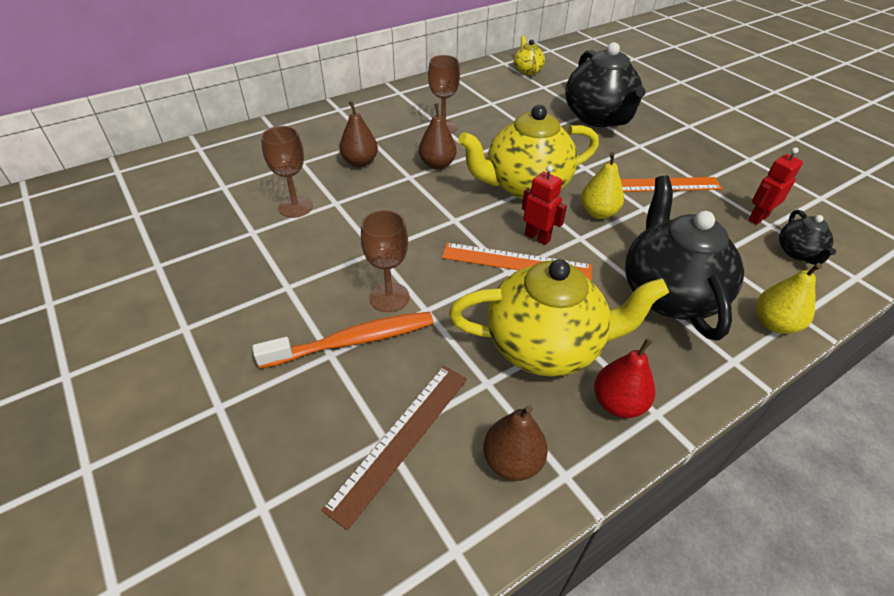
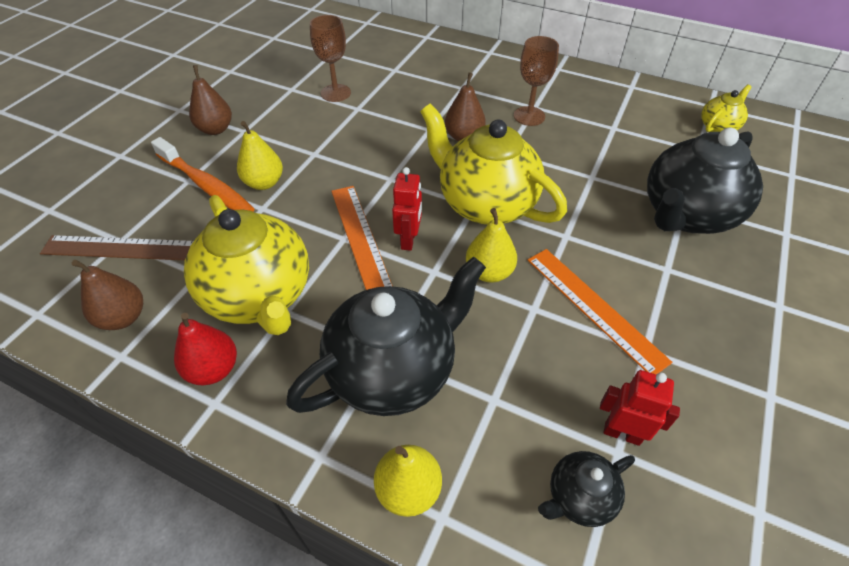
camera: 60 degrees right, 5 degrees up
brown pear [339,101,378,167] -> brown pear moved to [189,65,232,135]
brown goblet [361,210,409,312] -> yellow pear [237,121,283,190]

